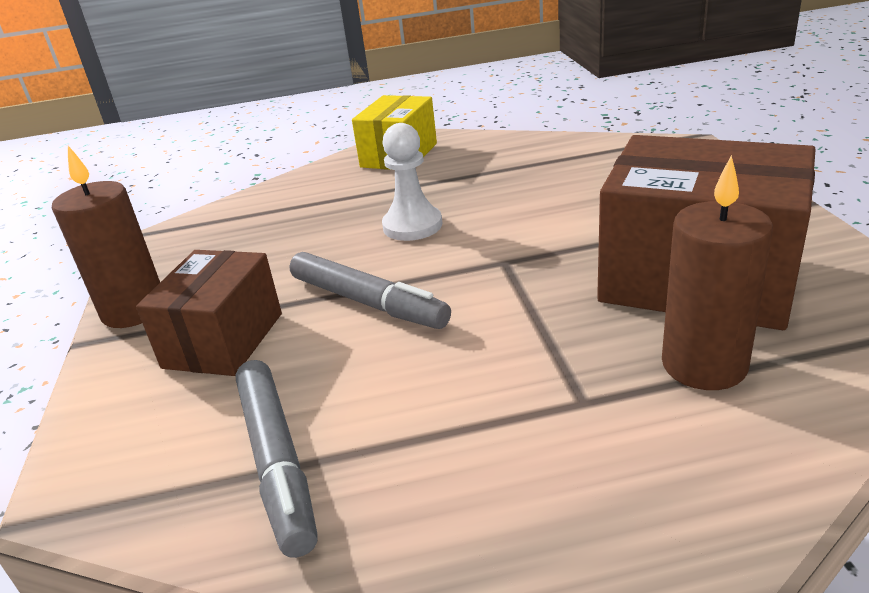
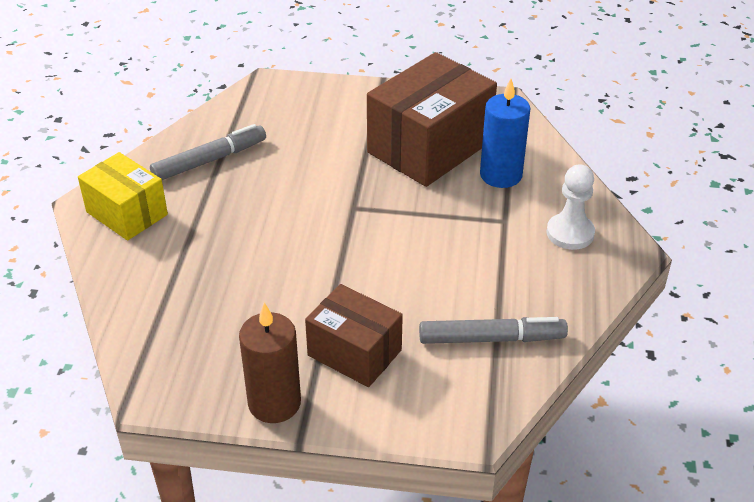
camera: 75 degrees left, 10 degrees up
grey marker [290,252,451,329] -> grey marker moved to [150,124,266,180]
white pawn [382,123,442,241] -> white pawn moved to [547,165,595,250]
brown candle [662,155,773,390] -> blue candle [480,79,531,188]

